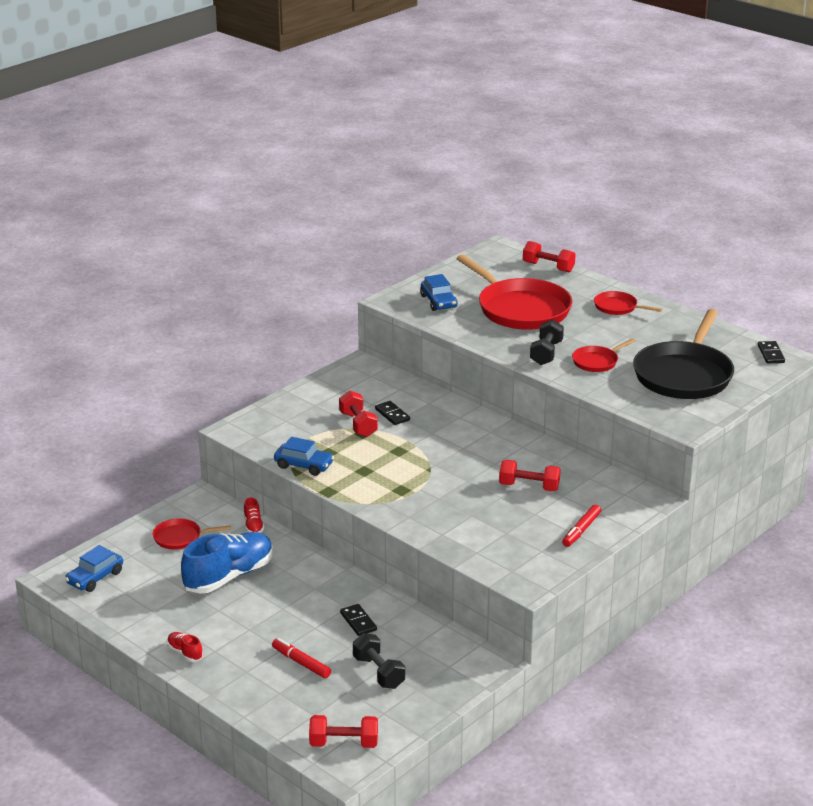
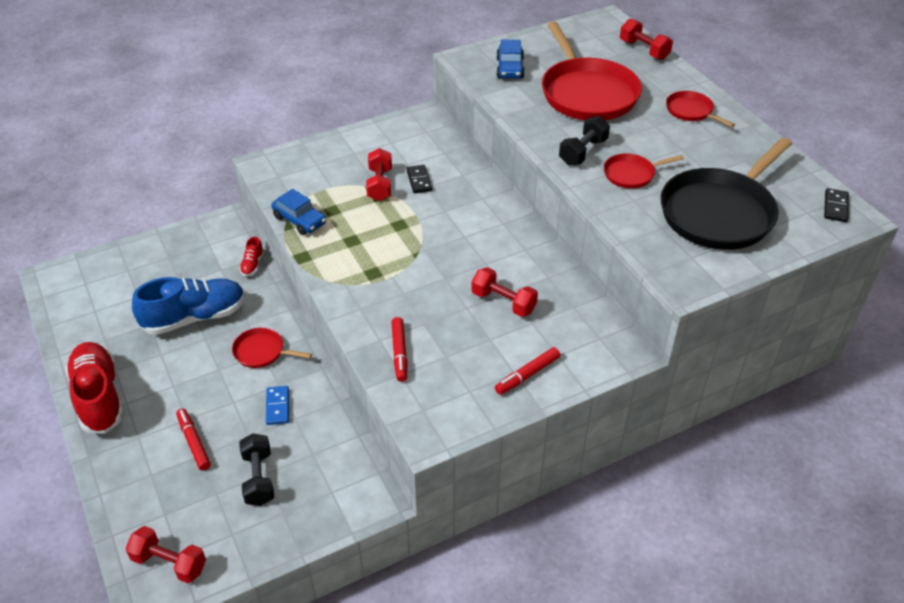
camera: 20 degrees right, 15 degrees up
blue car [65,545,123,592] -> none
red pan [152,518,231,549] -> red pan moved to [232,328,312,368]
red shoe [167,632,203,662] -> red shoe [65,342,124,433], size x2.33
black domino [340,604,377,636] -> blue domino [266,386,289,425]
none -> red marker [391,317,407,382]

